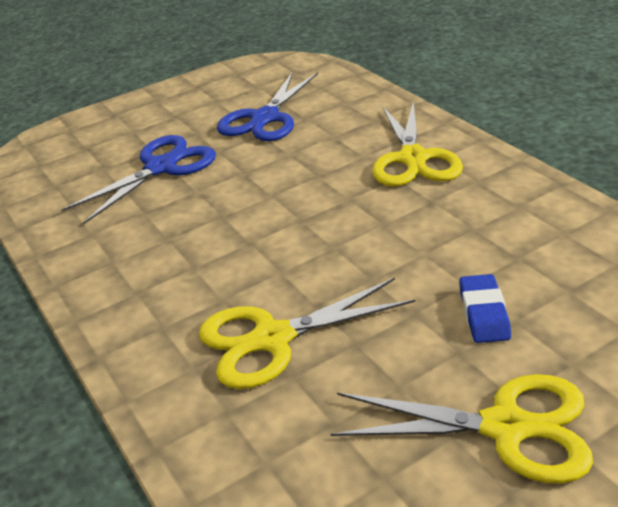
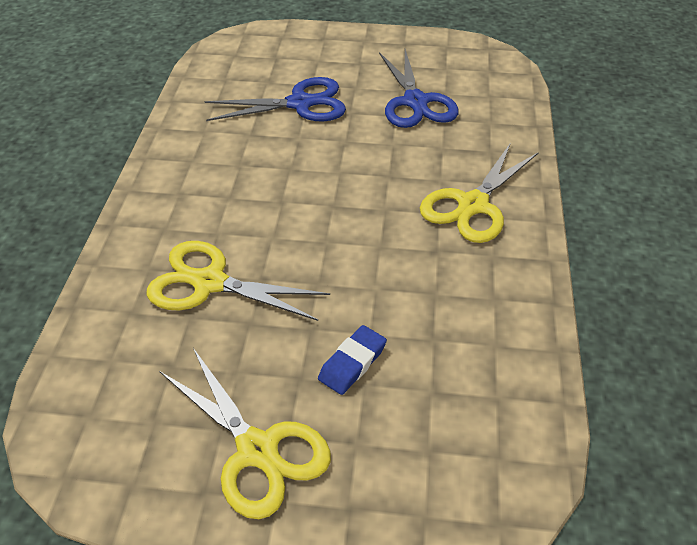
camera: 35 degrees right, 10 degrees up
blue scissors [217,72,318,141] -> blue scissors turned 75 degrees counterclockwise [379,49,459,128]

